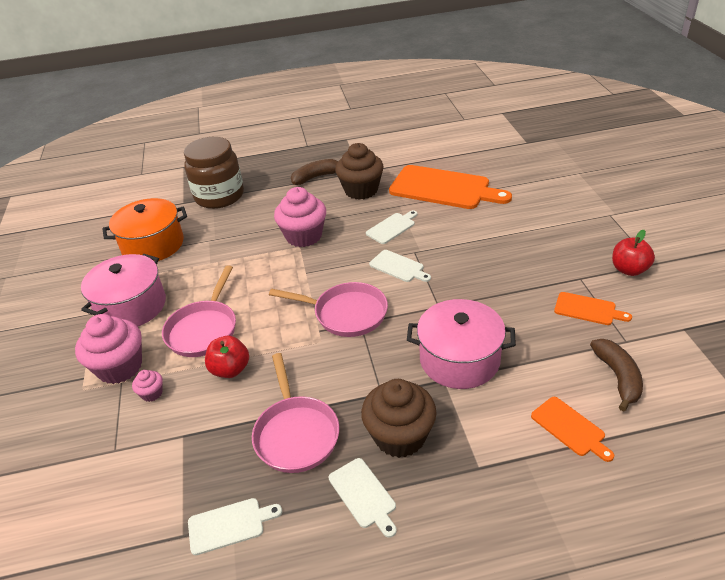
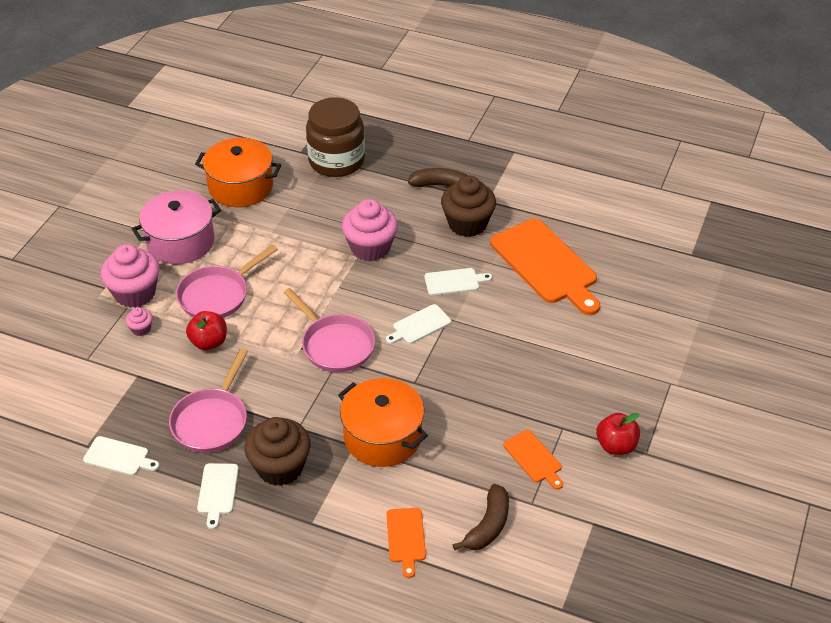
camera: 30 degrees right, 5 degrees up
white cutting board [369,250,431,282] -> white cutting board turned 75 degrees clockwise [386,304,451,344]
pink pot [407,299,516,389] -> orange pot [338,378,428,467]

